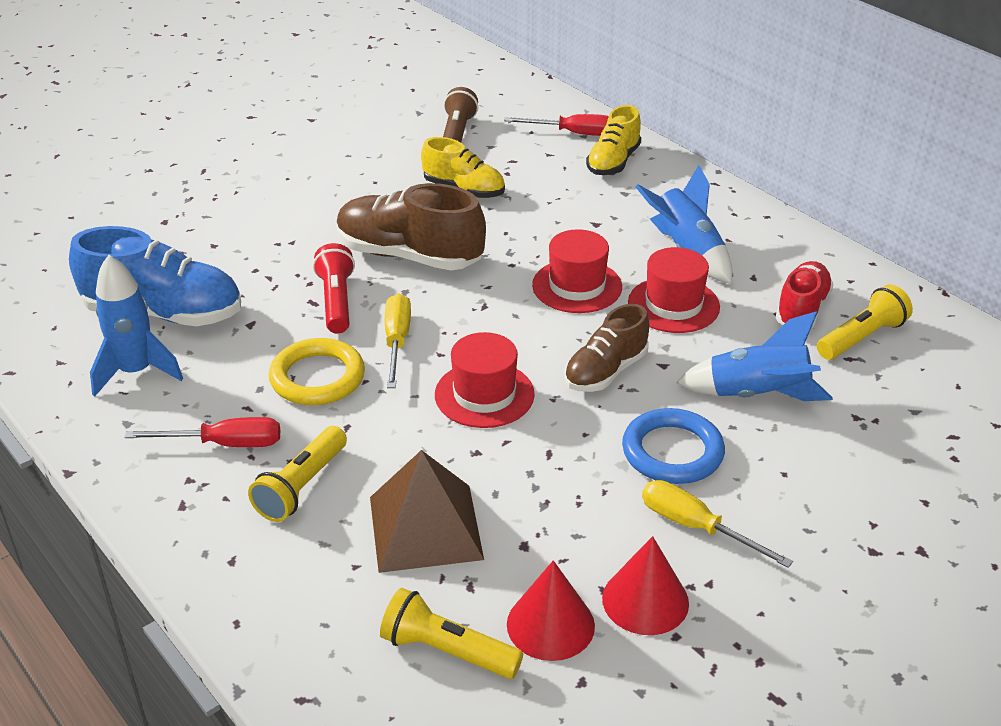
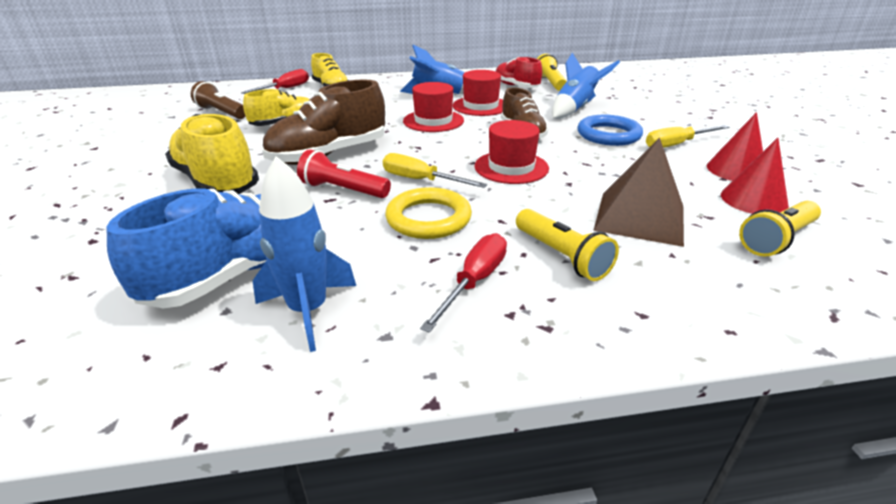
camera: 60 degrees left, 5 degrees down
none -> yellow shoe [165,114,259,194]

